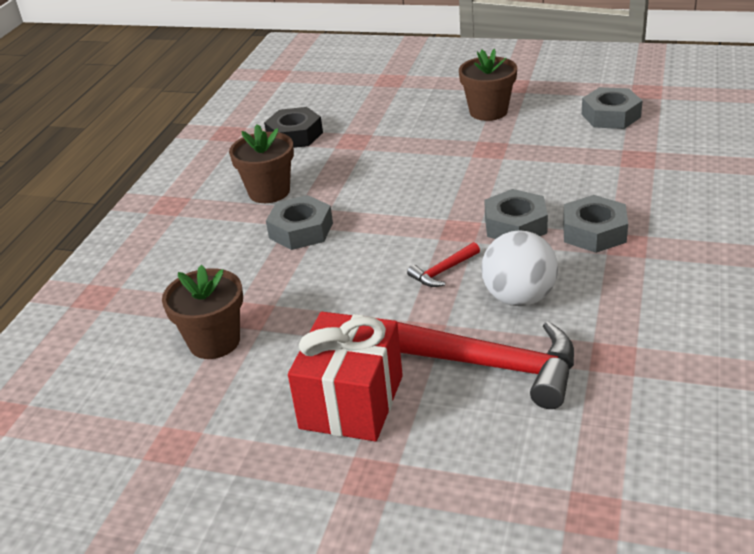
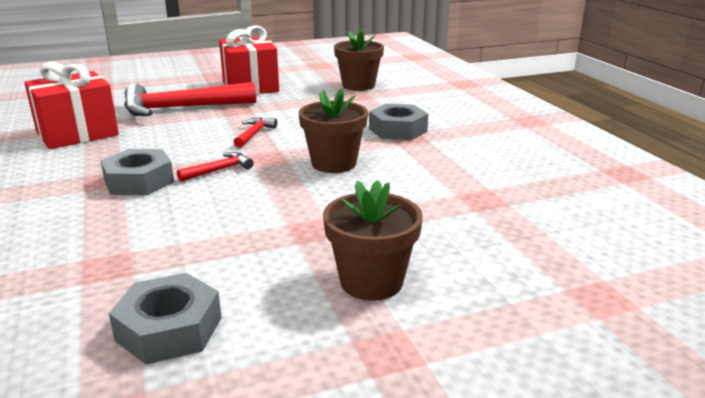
camera: 140 degrees right, 10 degrees down
brown flower pot [229,124,294,203] -> brown flower pot moved to [299,88,368,173]
black nut [264,107,323,148] -> none
white ball [481,230,558,306] -> none
grey nut [485,189,548,239] -> red hammer [177,152,254,182]
none -> red gift [24,62,119,149]

